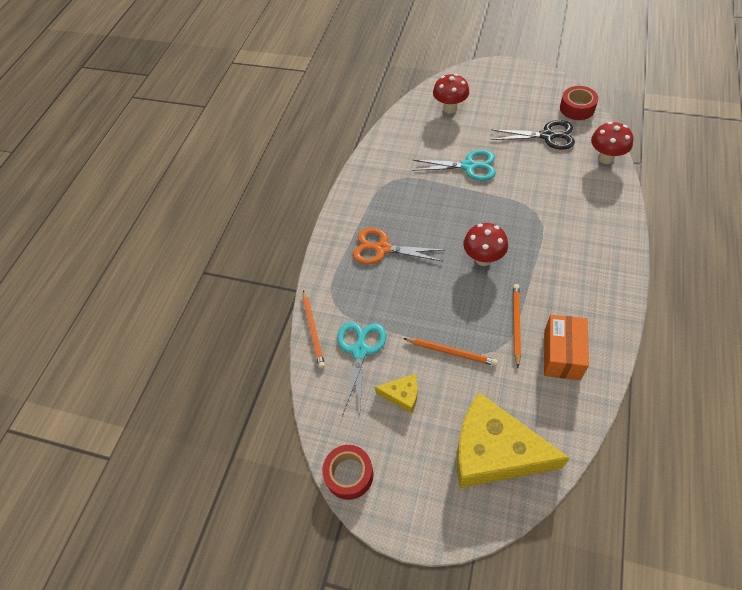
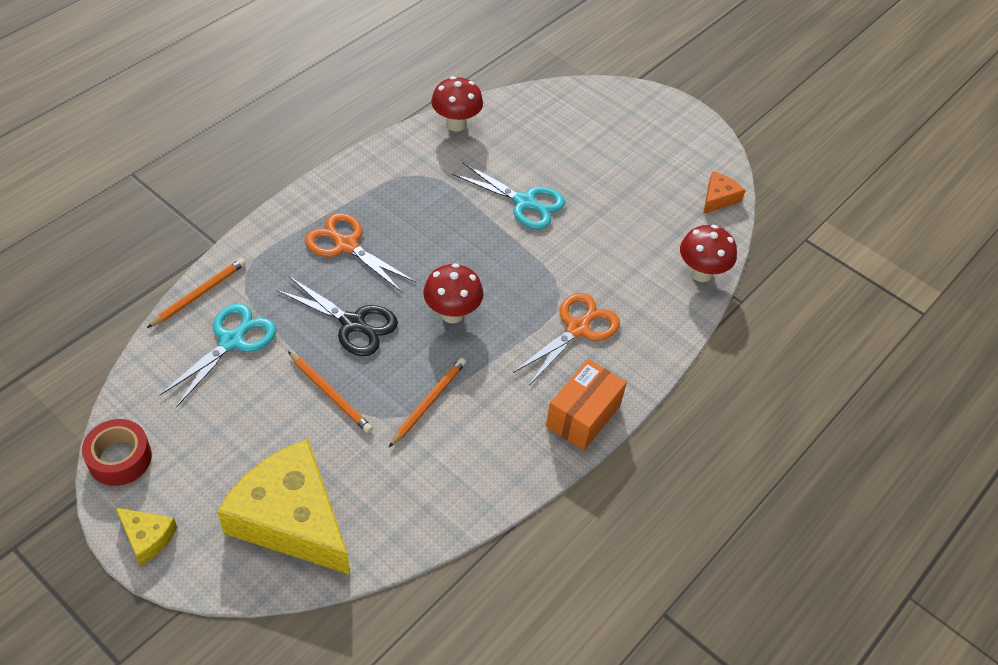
camera: 15 degrees right, 5 degrees down
orange pencil [303,290,325,368] -> orange pencil turned 150 degrees counterclockwise [147,258,246,328]
yellow cheese [375,374,418,413] -> yellow cheese moved to [116,508,177,565]
red mushroom [433,74,469,114] -> red mushroom moved to [431,76,483,132]
black scissors [491,120,575,150] -> black scissors moved to [276,276,398,356]
orange box [544,314,589,380] -> orange box moved to [546,359,627,451]
red tape [560,86,598,120] -> orange cheese [703,171,746,214]
none -> orange scissors [513,293,620,385]

